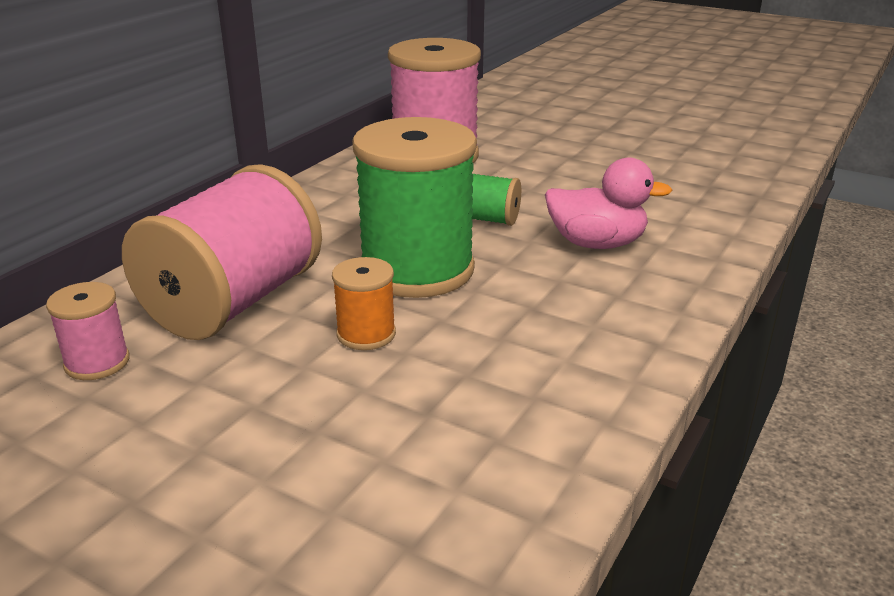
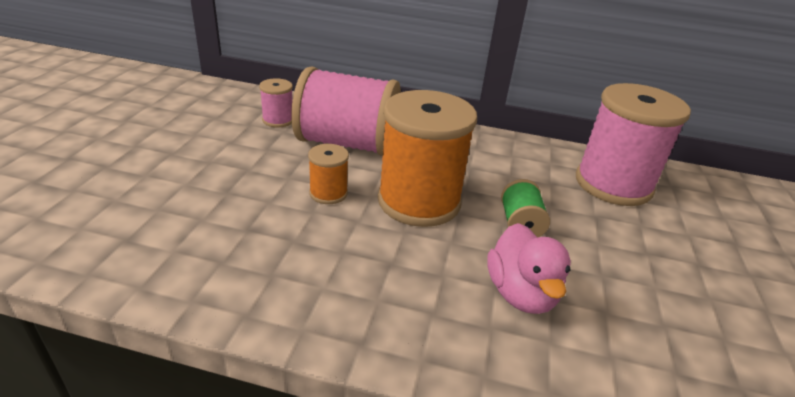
camera: 70 degrees right, 5 degrees up
green spool [352,117,477,298] -> orange spool [378,90,477,227]

